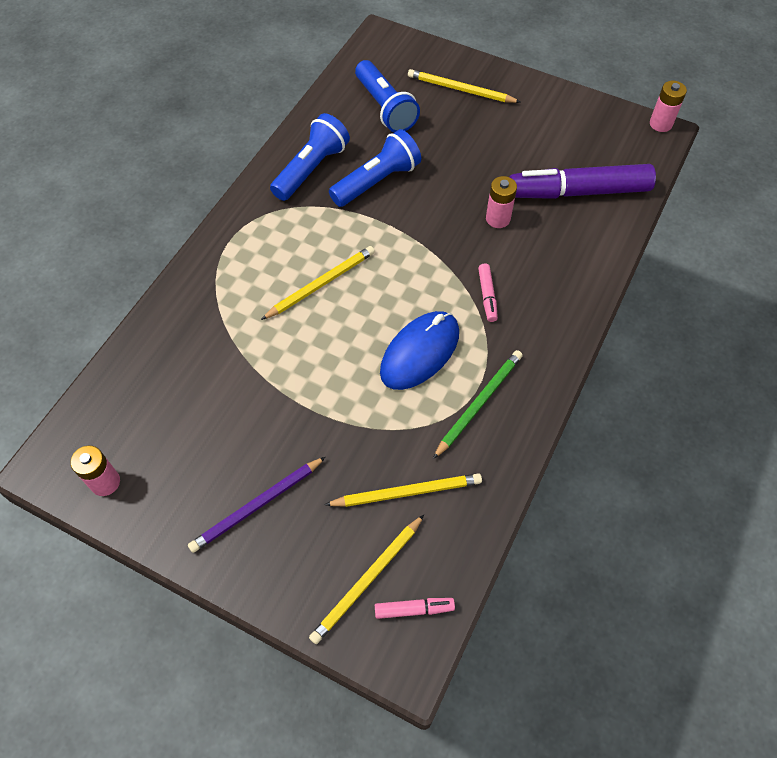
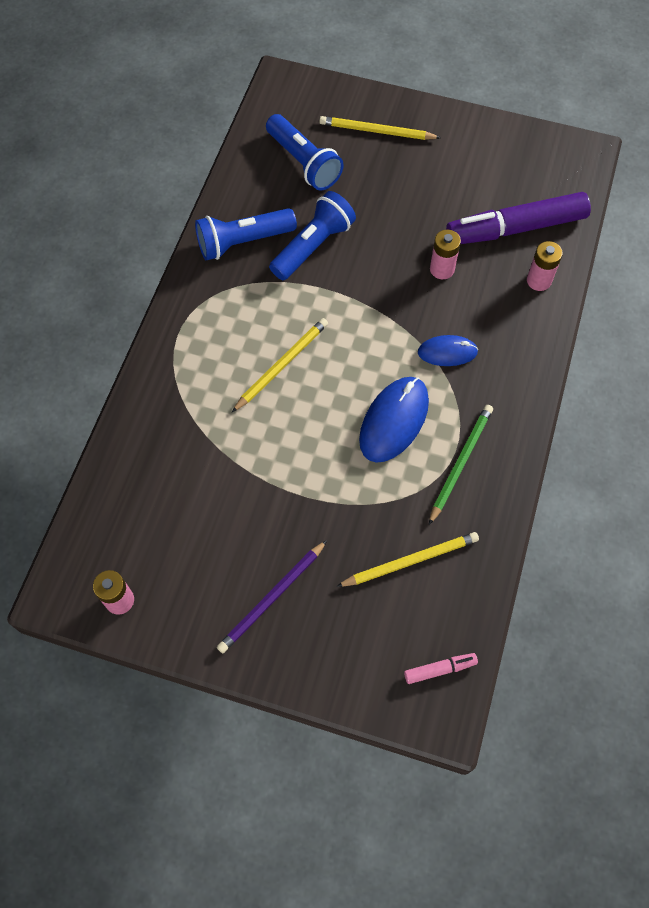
camera: 10 degrees left, 5 degrees up
blue flashlight [270,113,350,201] -> blue flashlight turned 135 degrees counterclockwise [195,208,297,260]
yellow pencil [309,515,424,644] -> none
pink marker [478,264,498,322] -> blue mouse [418,335,478,366]
pink battery [650,81,687,132] -> pink battery moved to [527,241,563,291]

